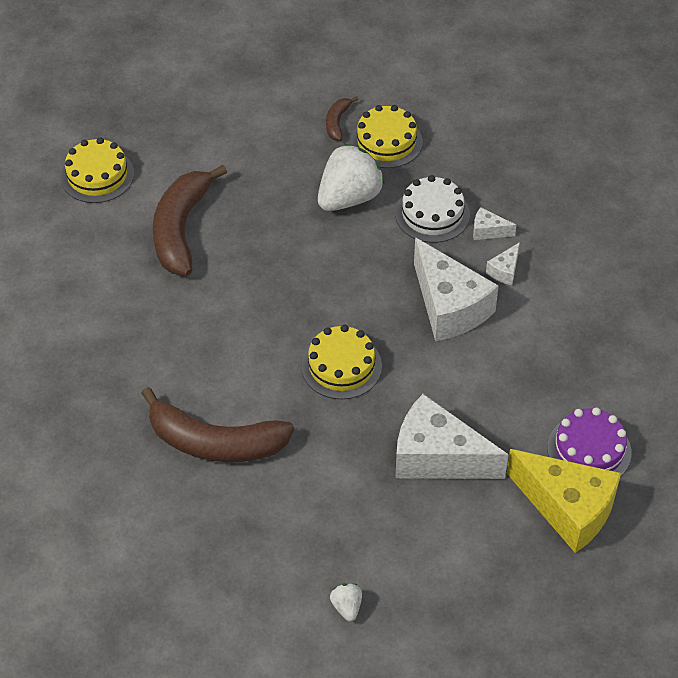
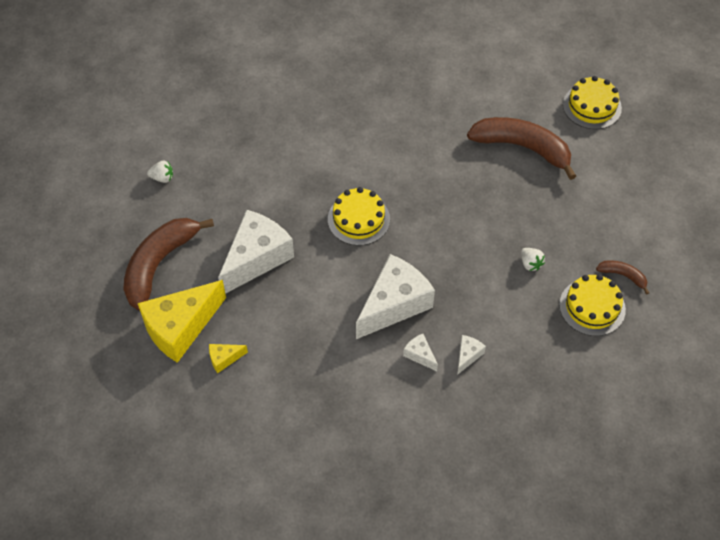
camera: 105 degrees right, 5 degrees up
brown banana [141,387,294,462] -> brown banana moved to [123,218,214,311]
white strawberry [318,144,385,211] -> white strawberry [521,248,545,271], size x0.44
white cake [395,175,470,243] -> none
white cheese [414,237,499,341] -> white cheese turned 150 degrees clockwise [356,254,435,339]
purple cake [547,407,632,477] -> yellow cheese [209,344,248,373]

